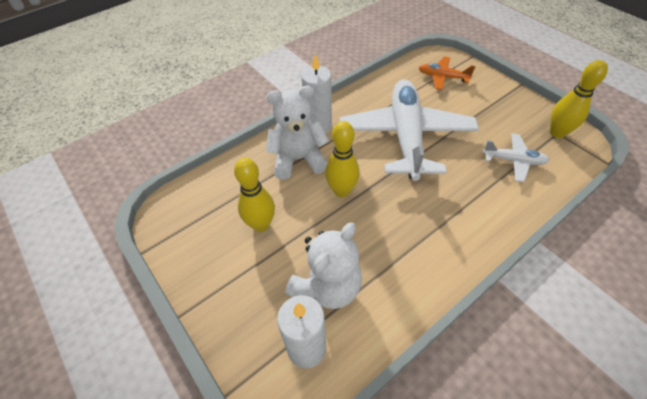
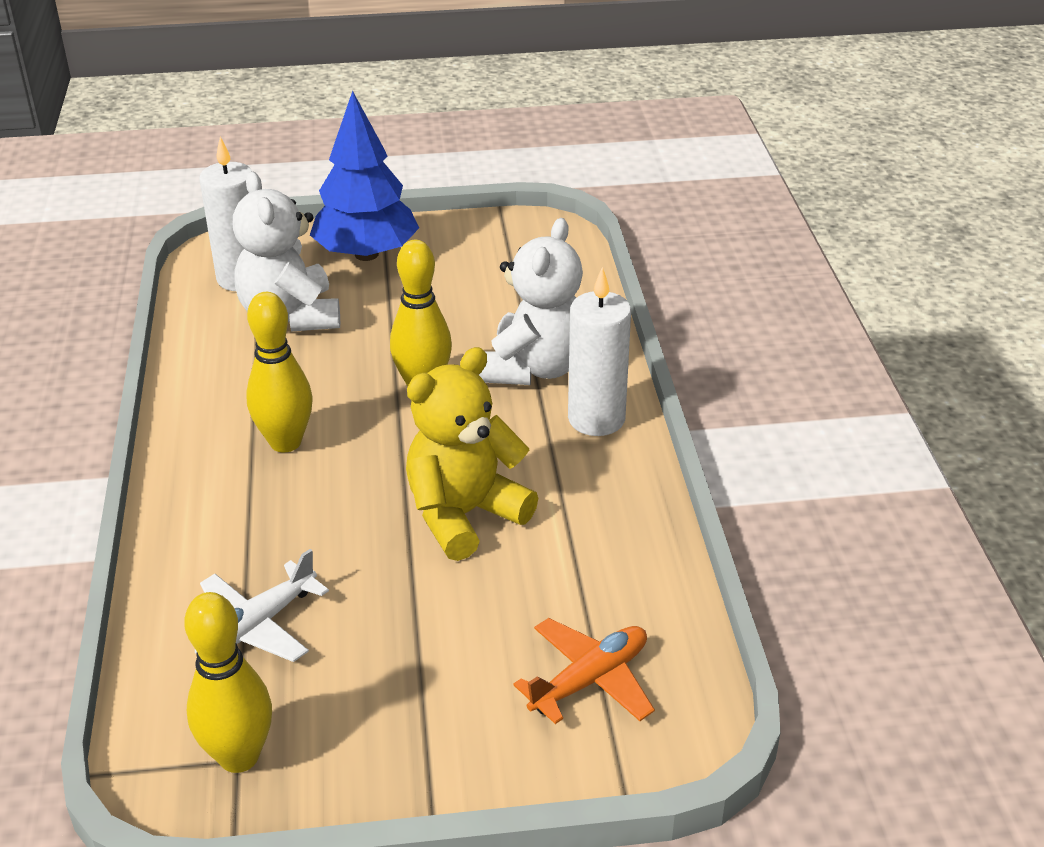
camera: 120 degrees right, 15 degrees down
yellow bowling pin [234,158,275,232] -> yellow bowling pin moved to [246,292,312,452]
white plane [340,79,479,181] -> yellow teddy bear [406,347,538,561]
none -> blue tree [310,91,419,261]

